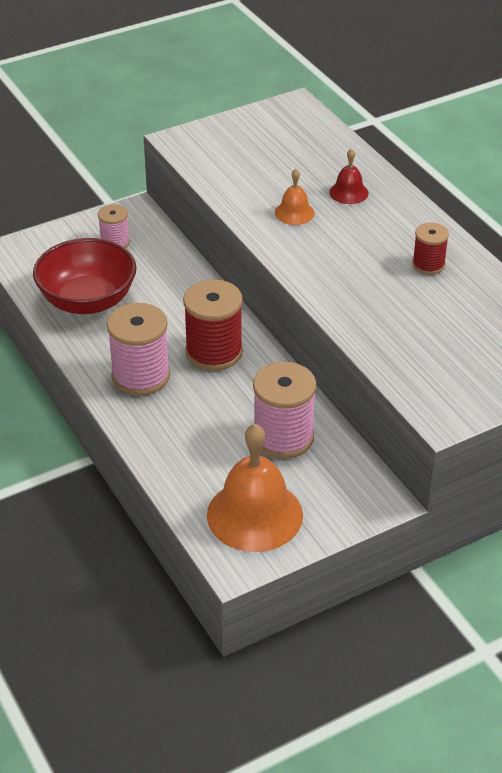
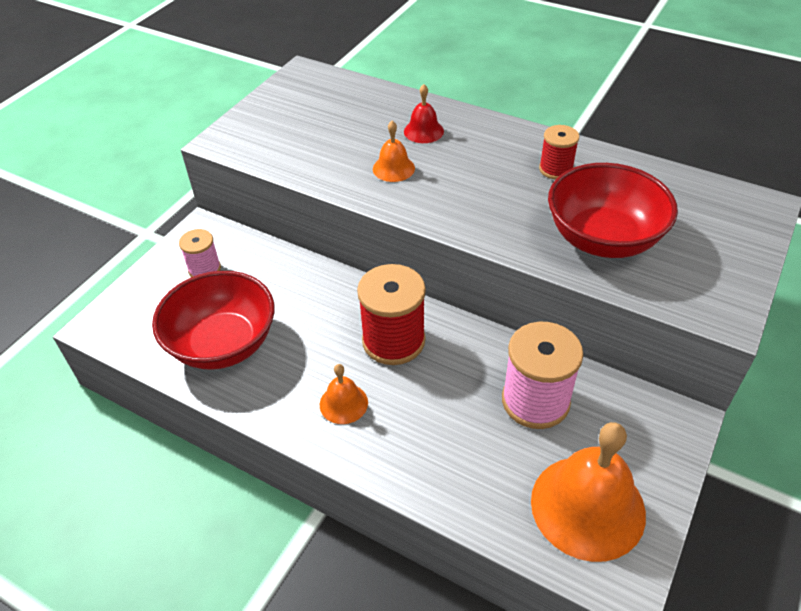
camera: 30 degrees left, 5 degrees up
pink spool [107,303,170,396] -> orange bell [320,364,368,424]
none -> red bowl [548,163,678,258]

